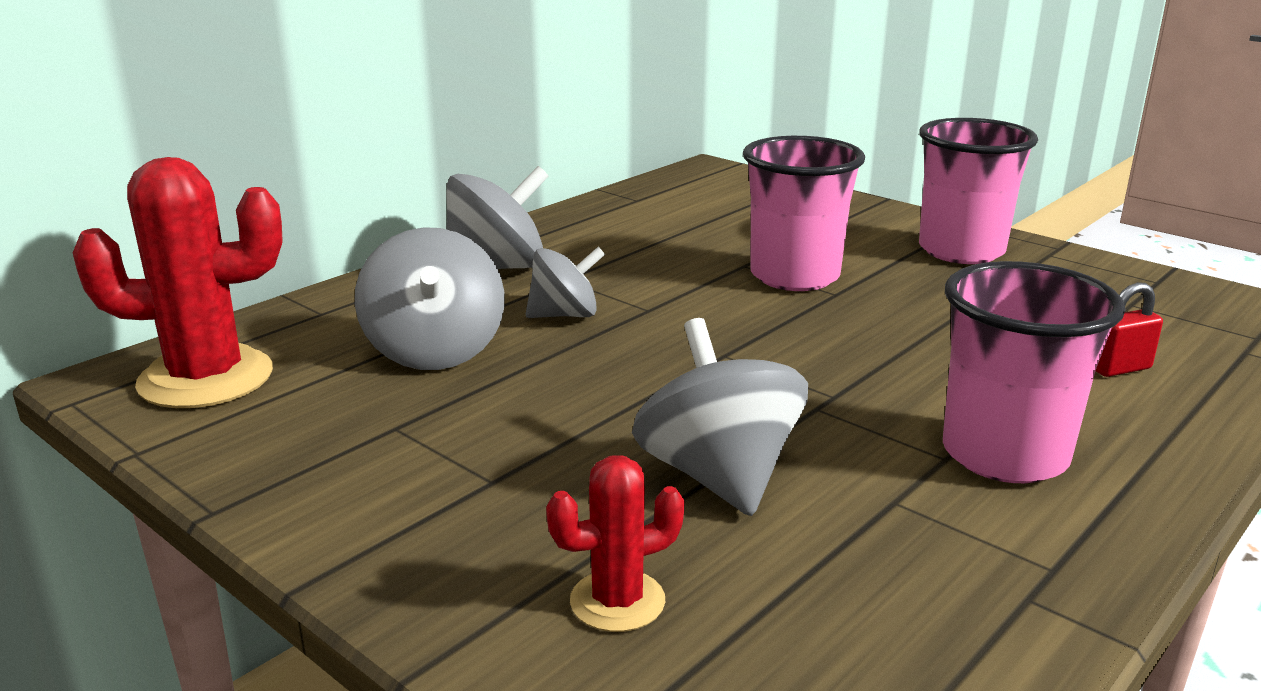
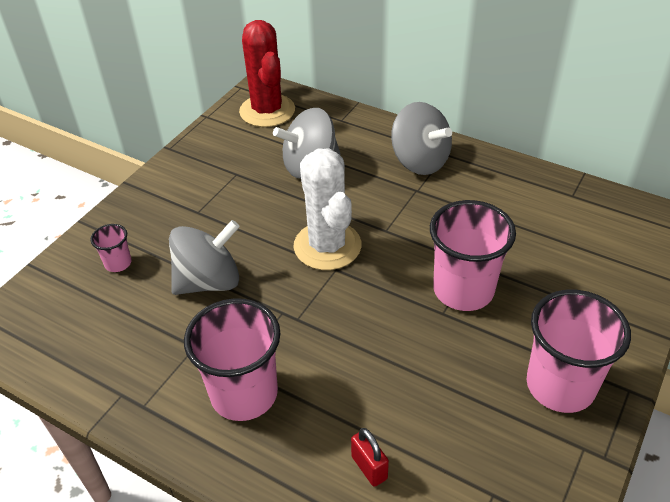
camera: 80 degrees right, 20 degrees up
grey spinning top [526,247,605,318] -> none
red cactus [546,455,685,632] -> pink cup [91,224,132,272]
none -> white cactus [293,148,361,270]

